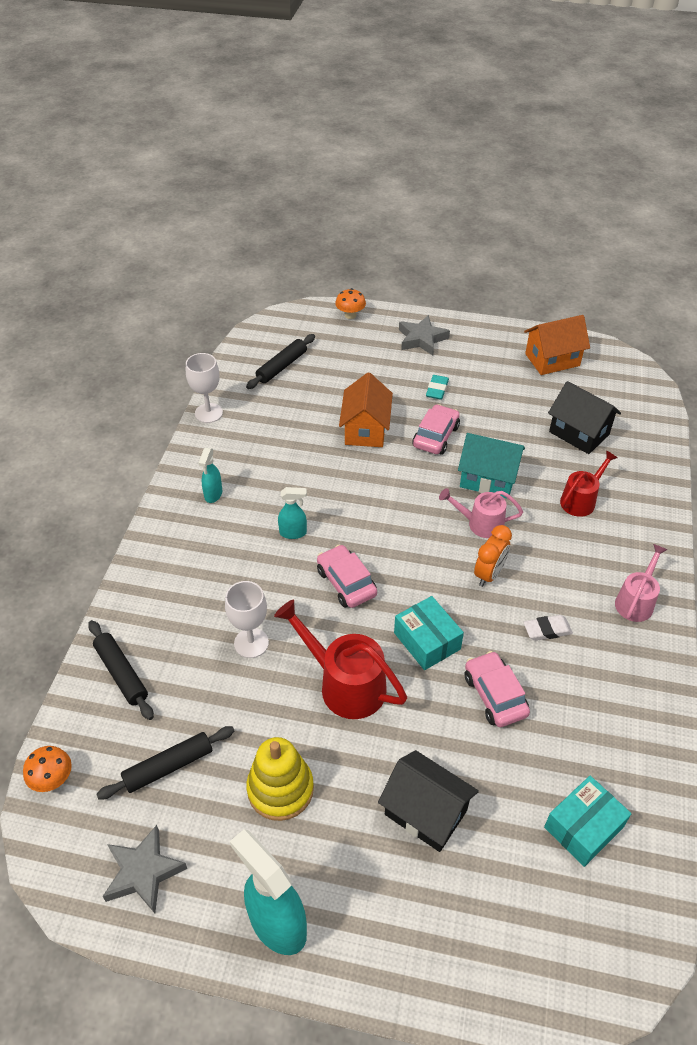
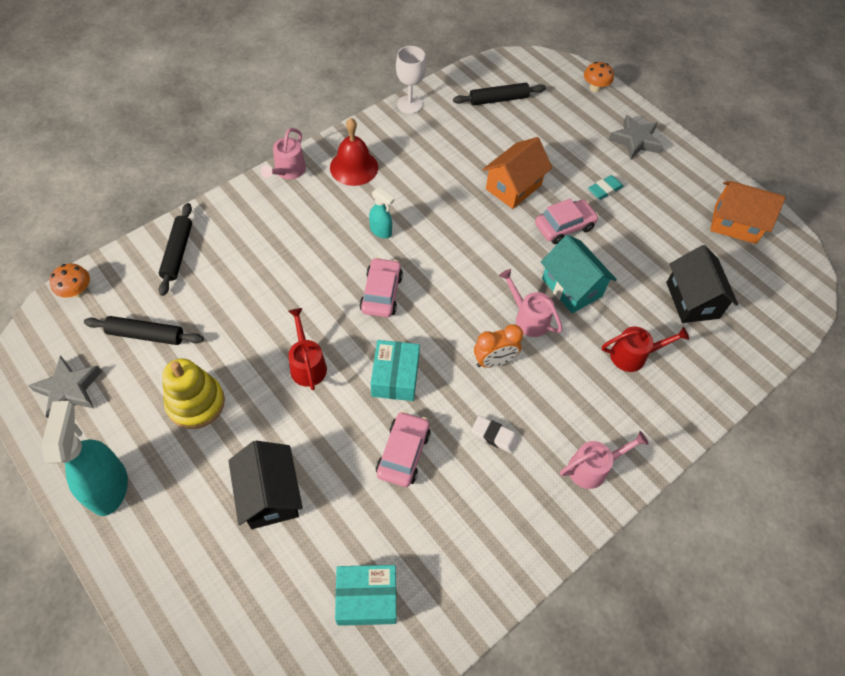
camera: 35 degrees right, 10 degrees up
turquoise spray bottle [198,448,222,503] -> red bell [330,118,378,186]
white goblet [225,581,269,658] -> none
red watering can [274,600,407,719] -> red watering can [288,308,327,390], size x0.63
none -> pink watering can [261,128,306,179]

